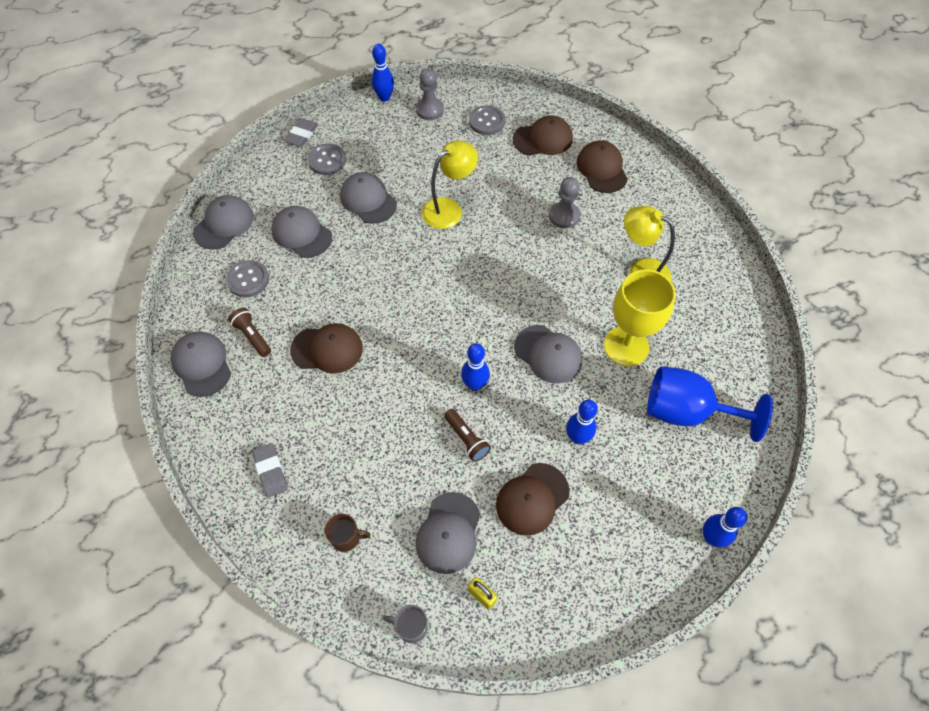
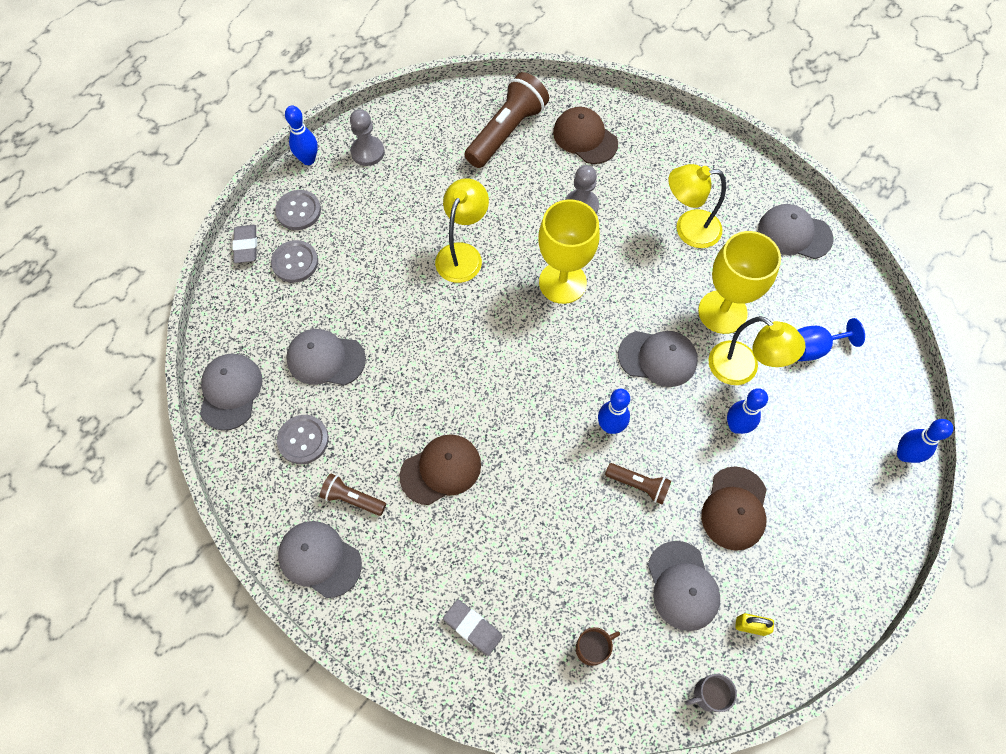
camera: 30 degrees left, 5 degrees up
grey cap [340,172,397,224] -> grey cap moved to [758,204,834,259]
grey button [469,105,505,135] -> grey button moved to [275,190,321,230]
brown cap [513,115,573,156] -> brown flashlight [464,72,549,168]
blue goblet [647,366,773,442] -> blue goblet [797,318,865,361], size x0.59
none -> yellow goblet [538,199,599,304]
none -> yellow lamp [708,316,806,385]

